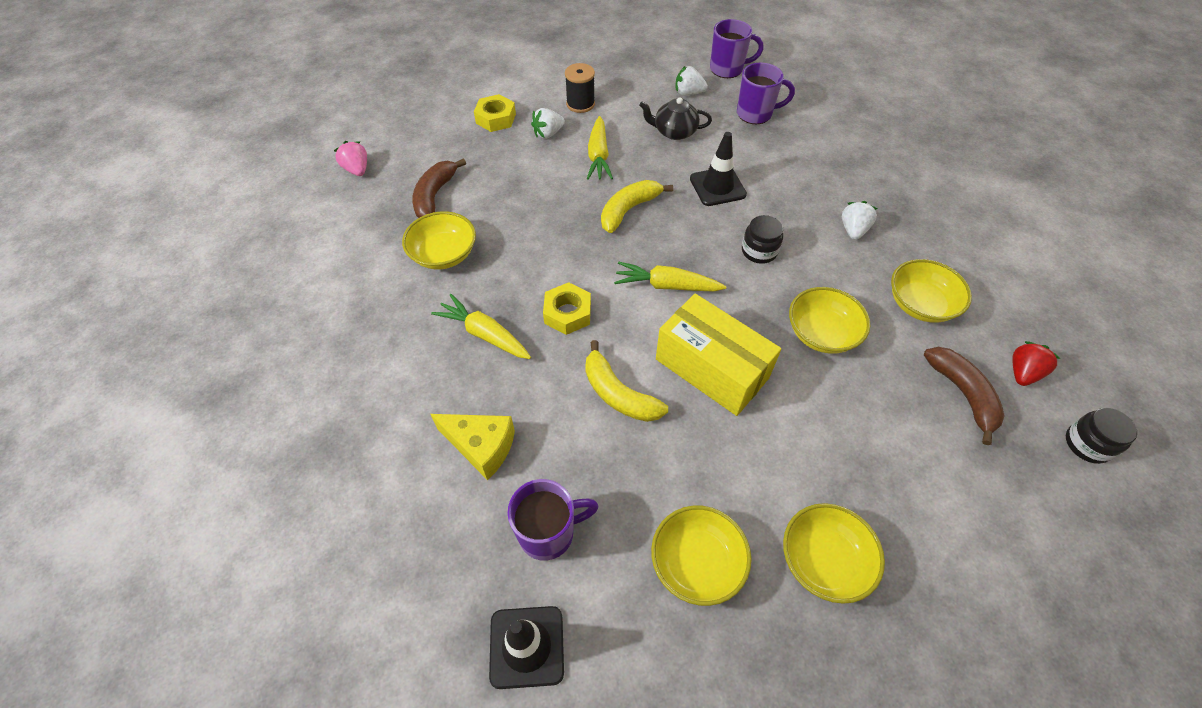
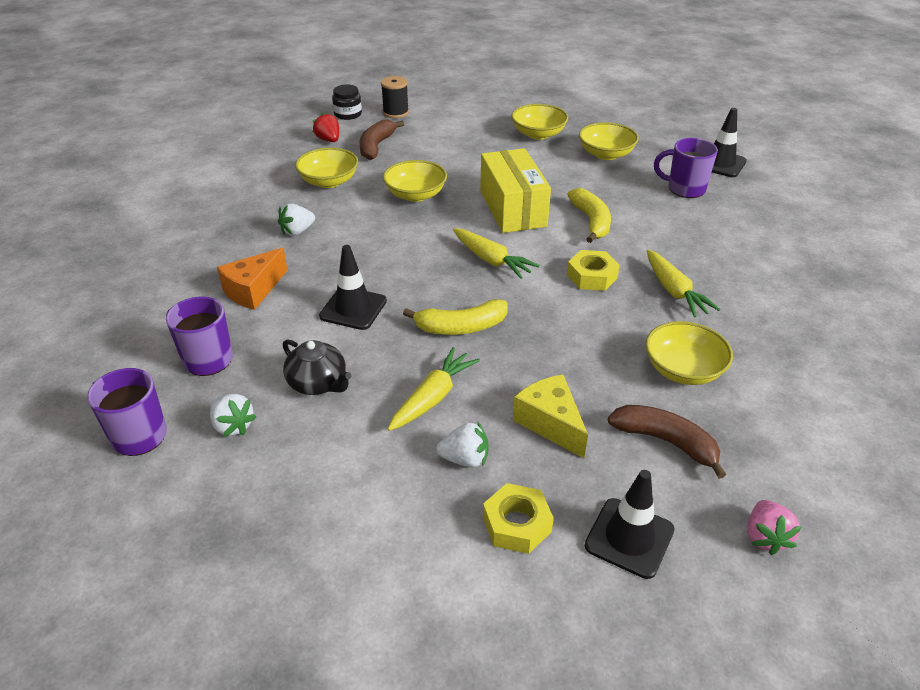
camera: 145 degrees left, 15 degrees down
brown banana [413,158,466,218] -> brown banana turned 105 degrees counterclockwise [608,405,726,479]
yellow cheese [430,414,515,480] -> yellow cheese moved to [513,375,588,458]
black spool [565,63,595,113] -> black spool moved to [381,76,409,118]
black jar [742,215,783,264] -> none
red strawberry [1012,341,1061,386] -> red strawberry turned 75 degrees clockwise [313,112,339,142]
none -> orange cheese [217,248,287,310]
none -> black traffic cone [585,470,674,579]

